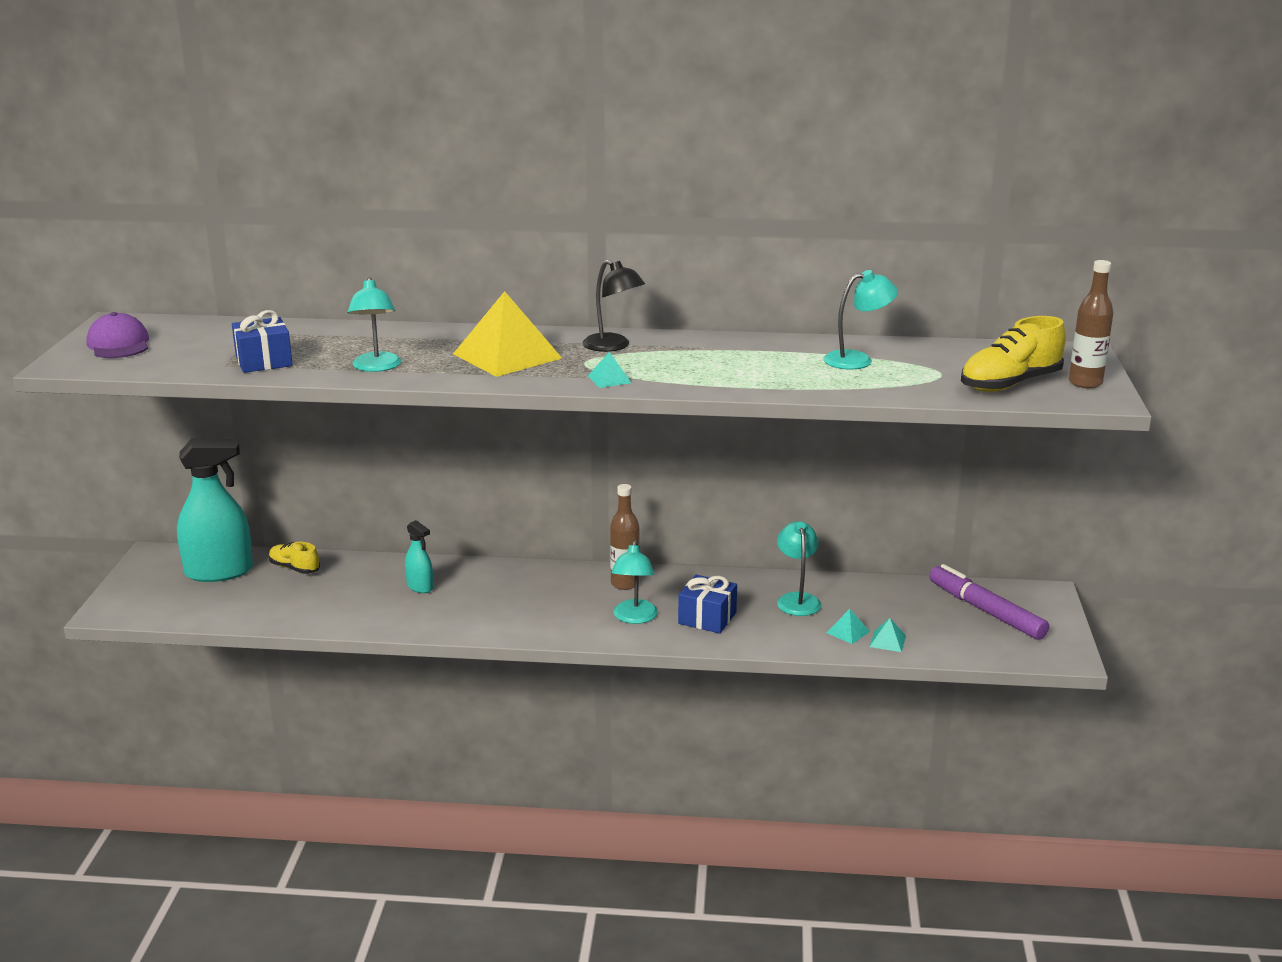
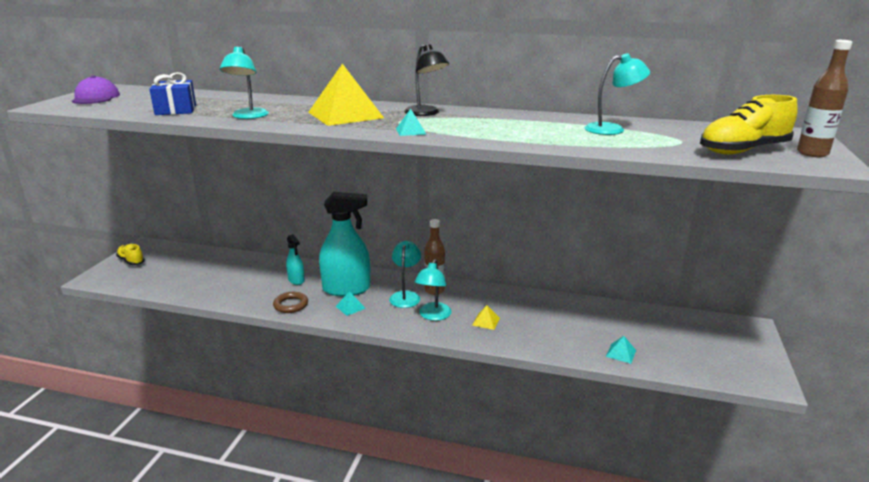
camera: 10 degrees right, 0 degrees up
turquoise spray bottle [177,439,253,582] -> turquoise spray bottle moved to [319,192,370,296]
yellow shoe [269,542,320,574] -> yellow shoe moved to [116,244,145,265]
blue gift [678,575,737,634] -> yellow pyramid [472,305,500,330]
turquoise lamp [777,521,821,616] -> turquoise lamp moved to [389,241,421,308]
turquoise pyramid [826,609,870,644] -> turquoise pyramid moved to [335,291,366,316]
purple marker [929,564,1049,640] -> none
none -> brown ring [273,292,308,313]

